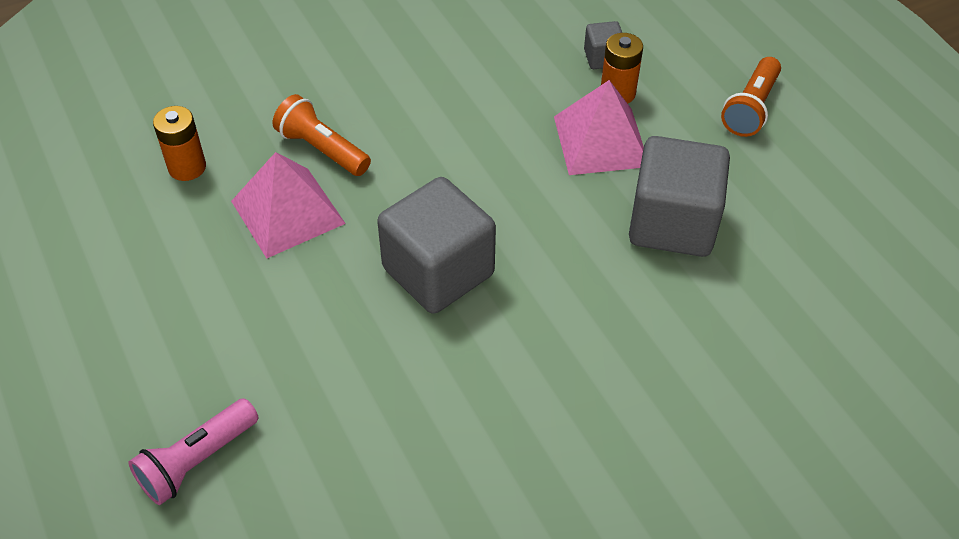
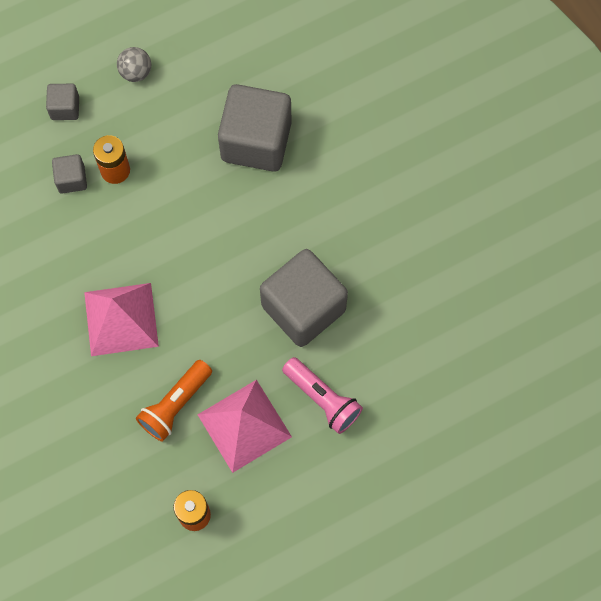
camera: 90 degrees left, 20 degrees up
pink flashlight [128,398,258,505] -> pink flashlight moved to [282,357,363,434]
pink pyramid [554,80,644,175] -> pink pyramid moved to [84,283,159,356]
orange flashlight [721,57,781,137] -> grey ball [117,47,151,82]
none -> grey cube [46,84,79,120]

